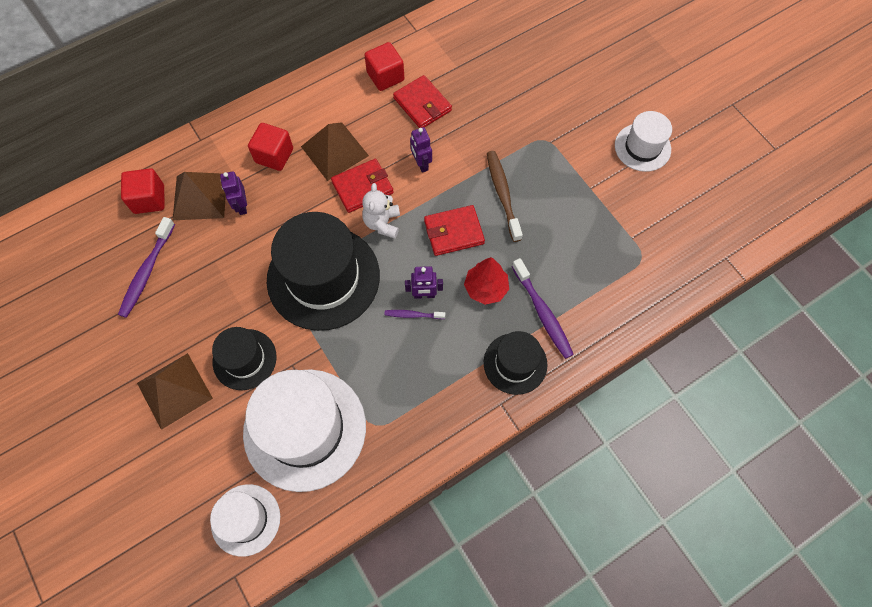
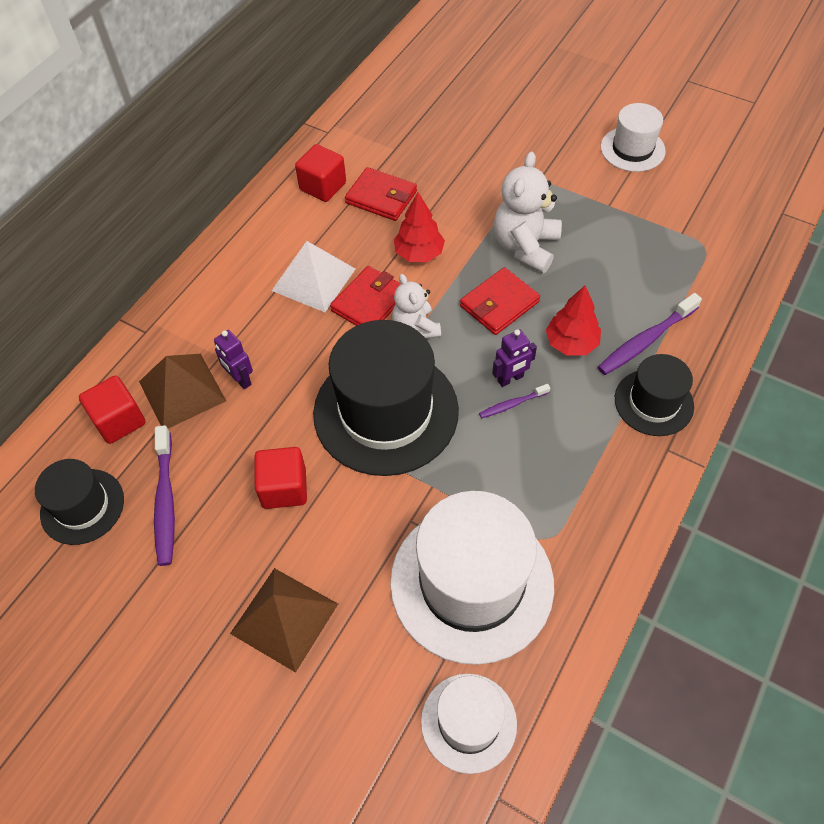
camera: 25 degrees left, 10 degrees down
black hat [212,327,277,390] -> black hat moved to [35,459,124,545]
red cube [248,123,293,171] -> red cube moved to [254,447,307,509]
brown pyramid [301,122,369,181] -> white pyramid [272,241,355,312]
purple robot [410,127,432,173] -> red tree [394,192,445,262]
brown toothbrush [487,151,523,242] -> white teddy bear [494,152,562,273]
purple toothbrush [512,258,574,359] -> purple toothbrush turned 105 degrees clockwise [598,293,702,375]

